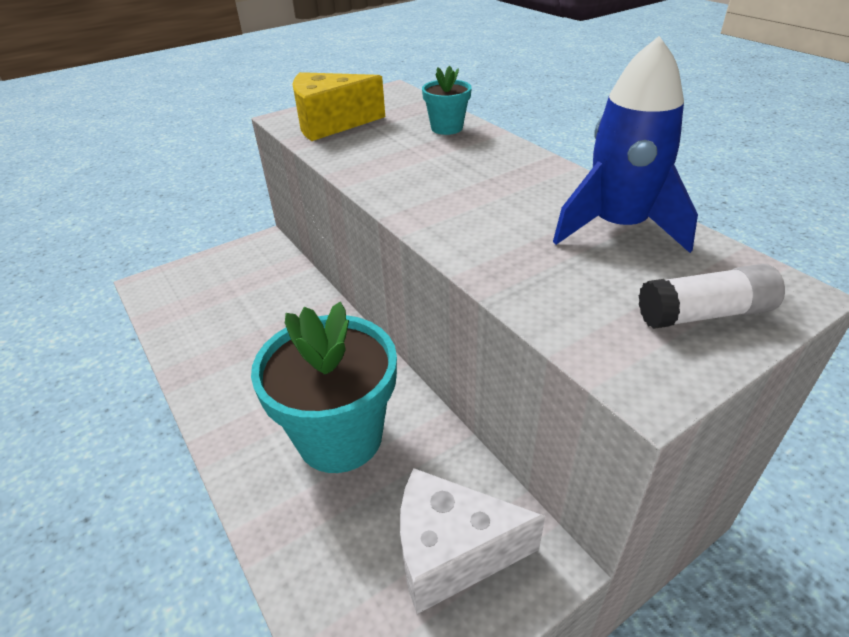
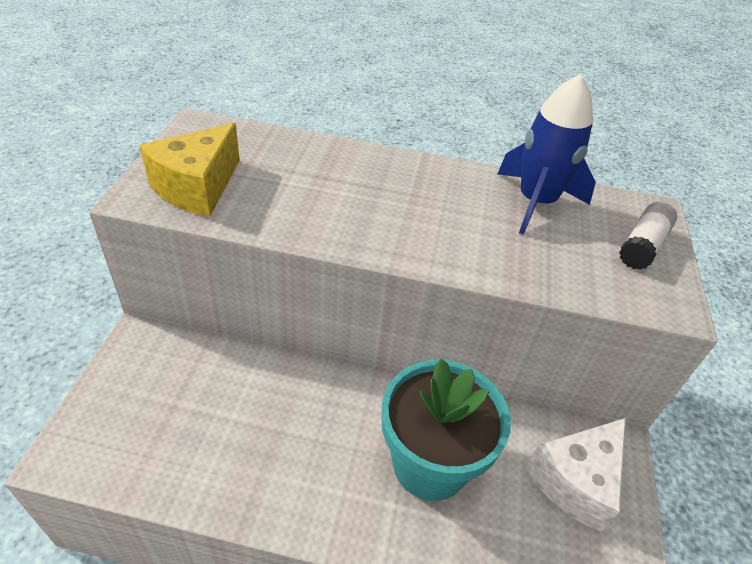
camera: 50 degrees left, 5 degrees up
turquoise flower pot [422,66,472,135] -> none

